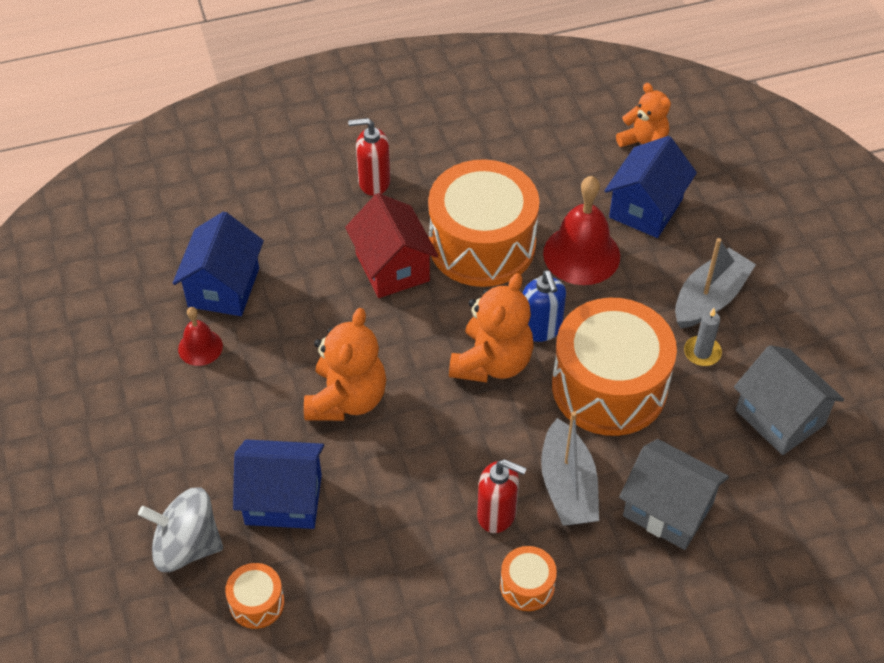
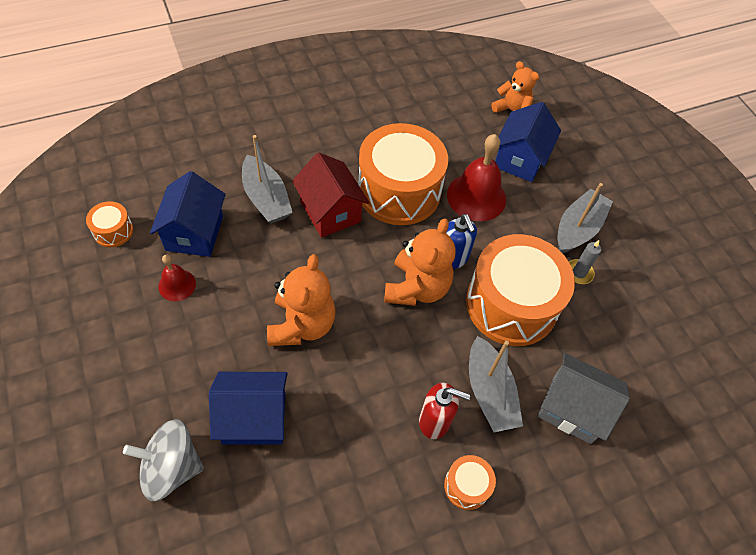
camera: 10 degrees left, 5 degrees up
orange drum [225,563,285,629] -> orange drum moved to [86,201,133,247]
red soap dispenser [348,118,390,196] -> none
grey house [734,345,844,455] -> none
none -> grey boat [242,135,293,224]

